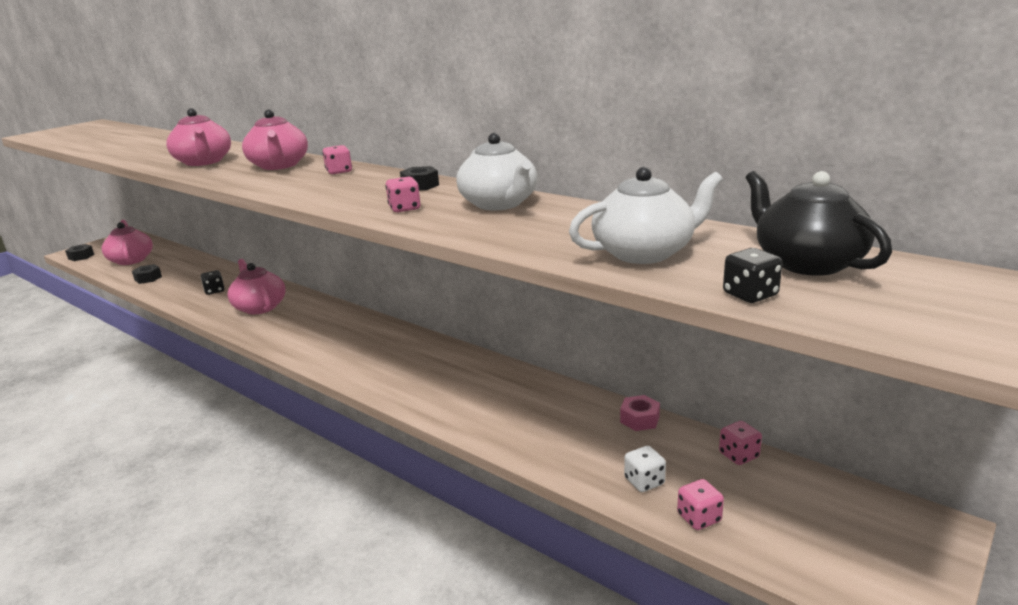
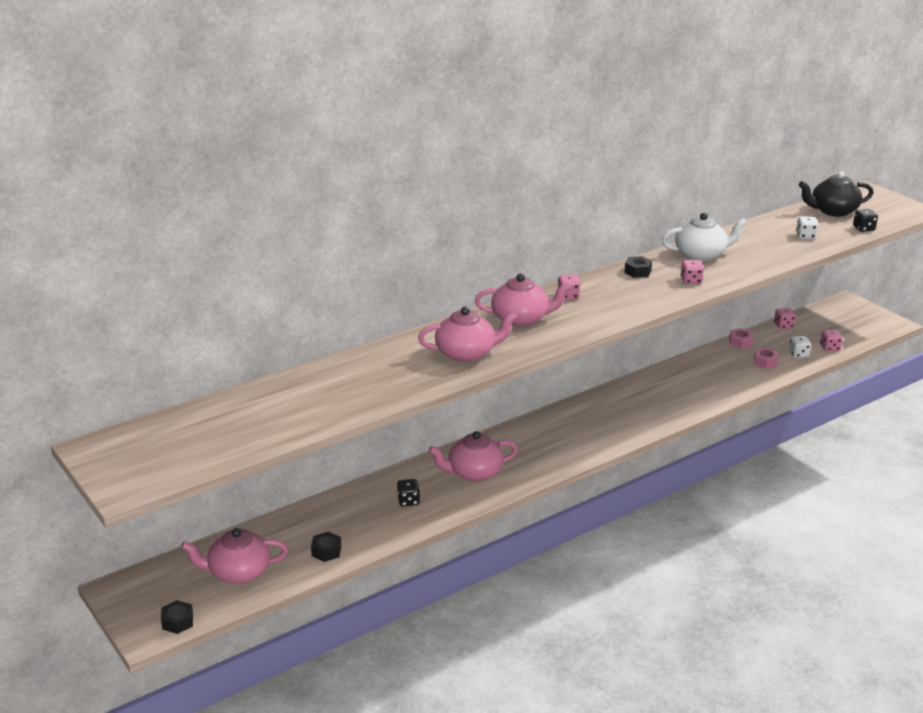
camera: 75 degrees left, 5 degrees up
white teapot [569,167,723,264] -> white dice [796,217,819,239]
none -> pink nut [754,347,778,369]

